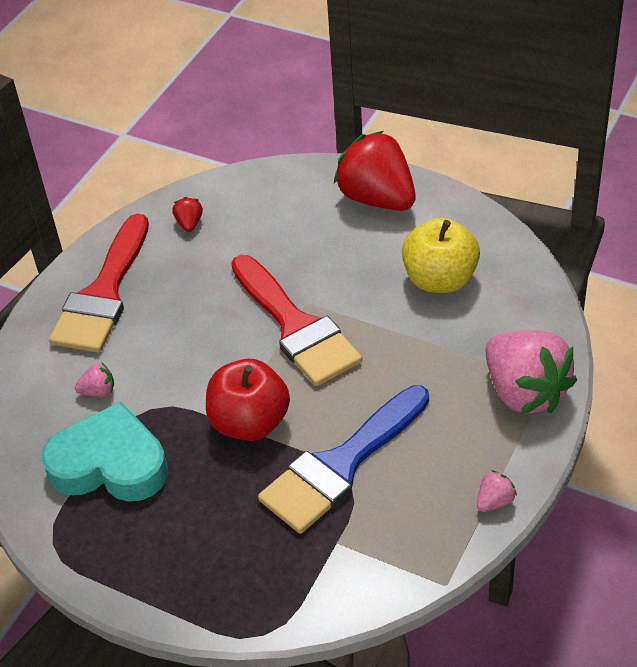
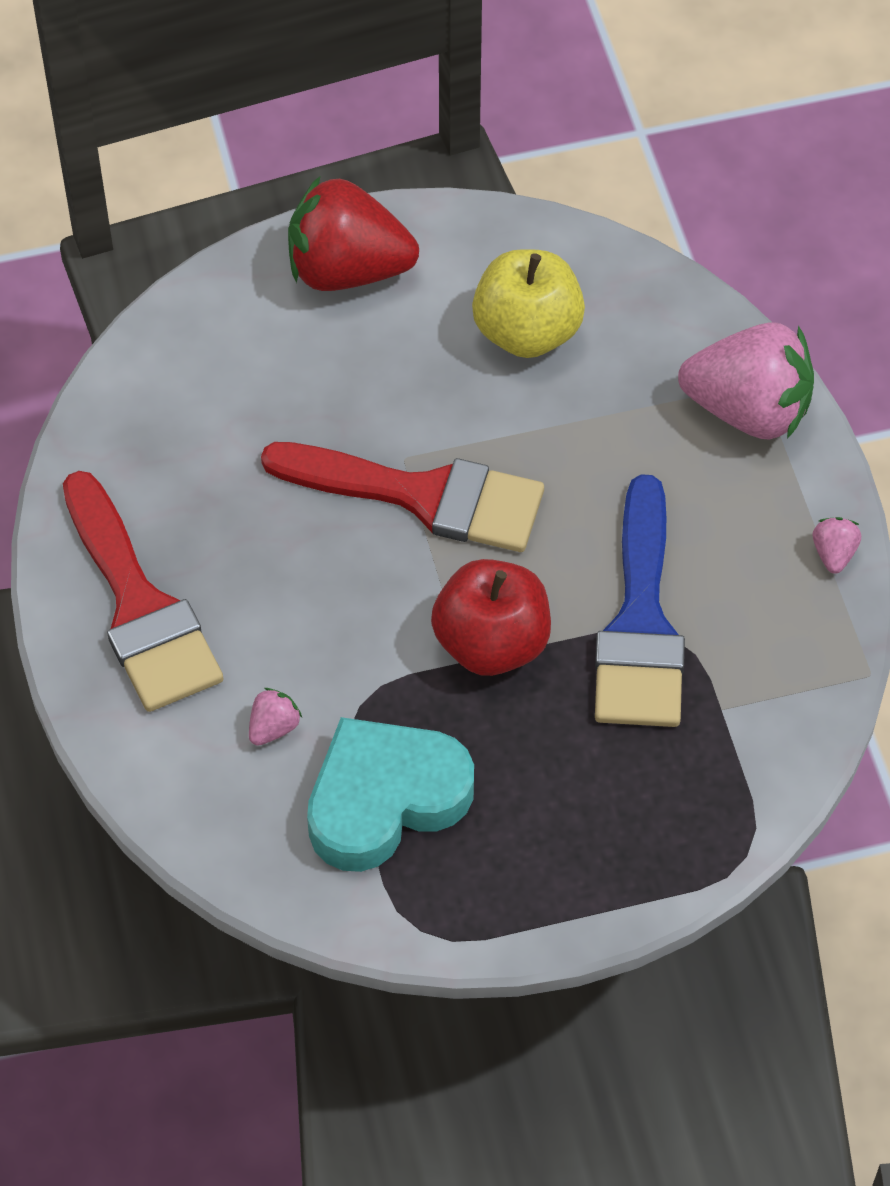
camera: 45 degrees left, 10 degrees up
red strawberry [172,197,203,232] -> none

